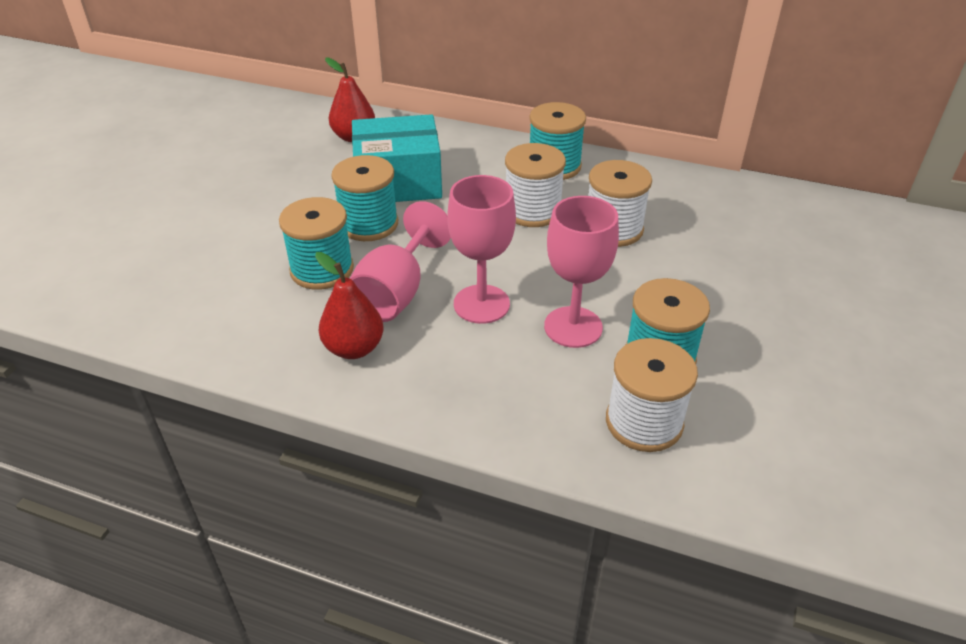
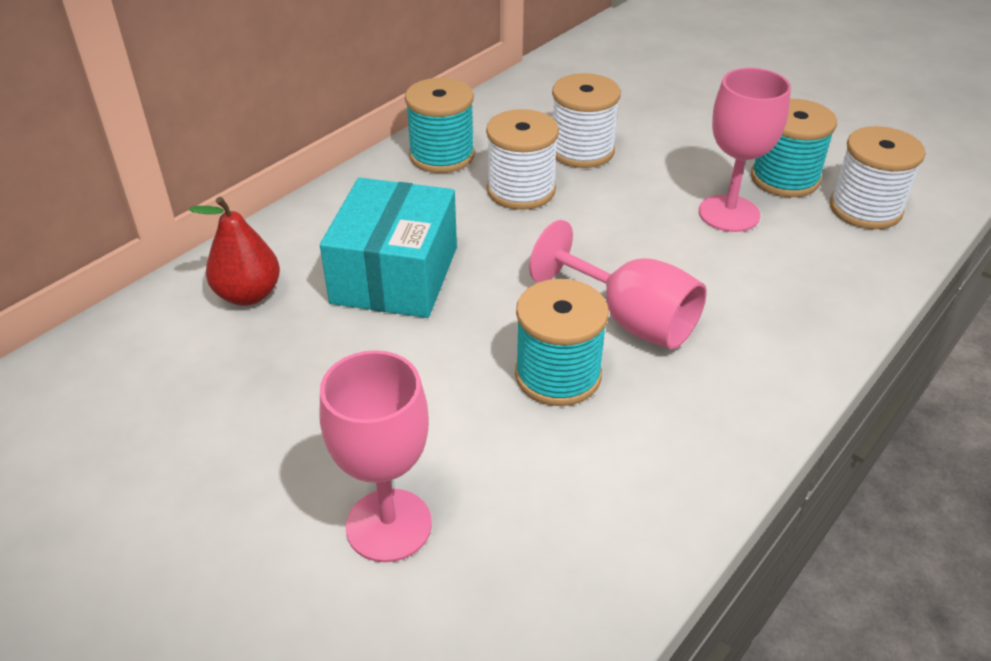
camera: 70 degrees left, 0 degrees up
red pear [315,252,384,359] -> none
turquoise spool [331,155,398,241] -> none
pink goblet [447,175,516,324] -> pink goblet moved to [319,350,432,562]

